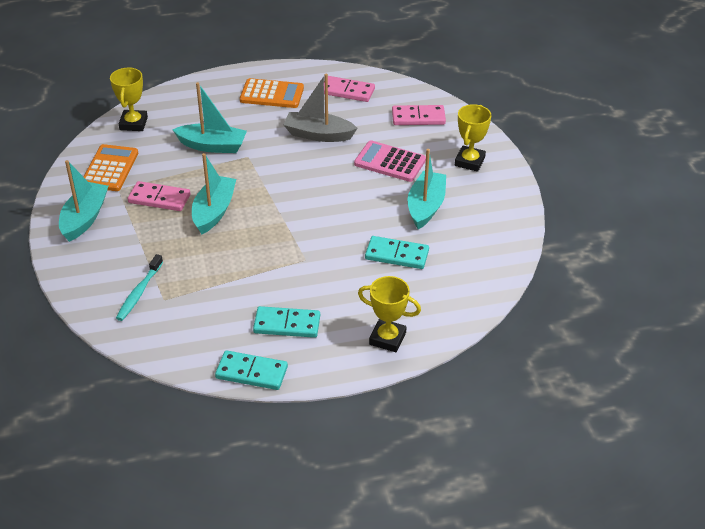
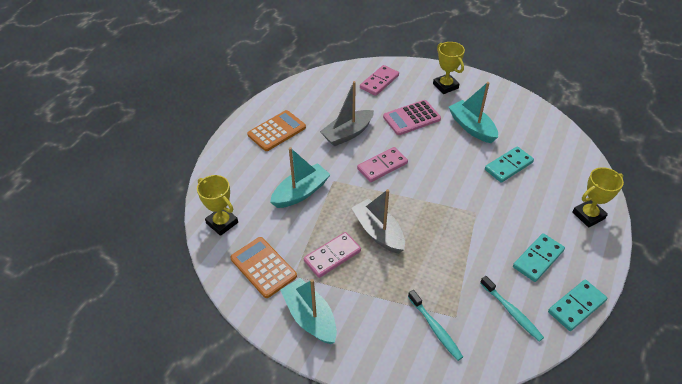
camera: 50 degrees left, 5 degrees up
turquoise boat [192,153,236,234] -> grey boat [352,189,405,254]
pink domino [324,76,375,102] -> pink domino moved to [357,147,408,182]
none -> turquoise toothbrush [480,276,544,341]

